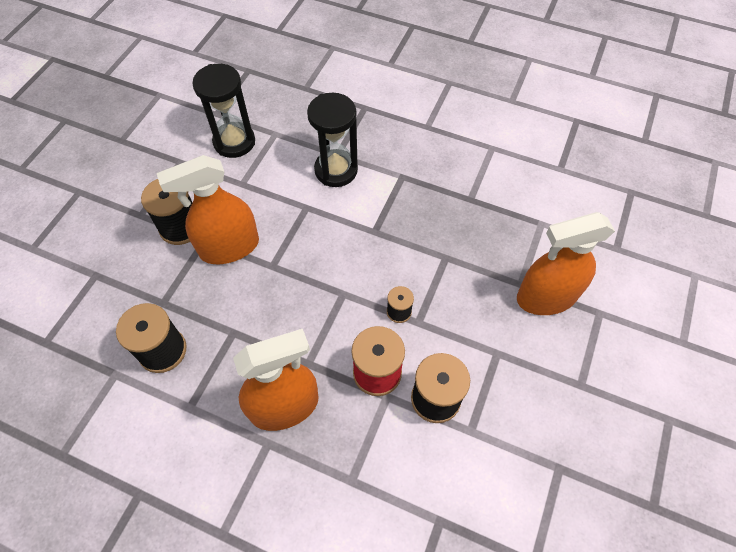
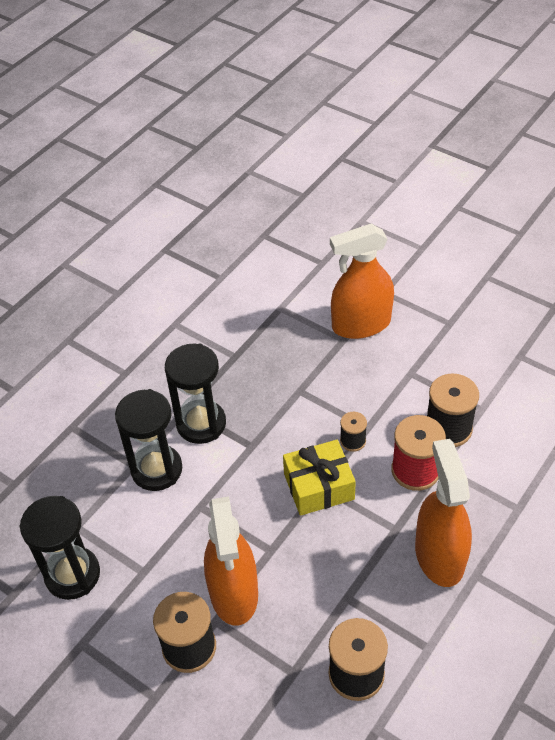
camera: 75 degrees left, 10 degrees down
orange spray bottle [517,212,615,315] -> orange spray bottle turned 75 degrees clockwise [330,224,394,339]
none -> black hourglass [165,343,226,444]
none -> yellow gift [283,440,356,516]

